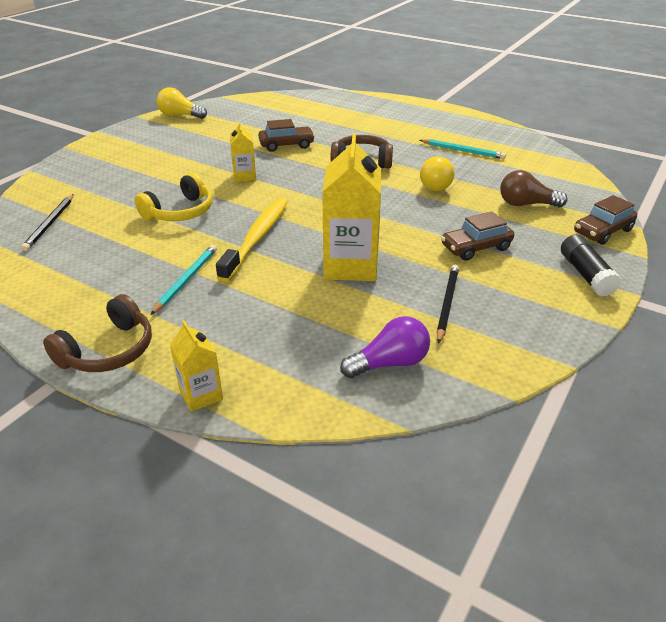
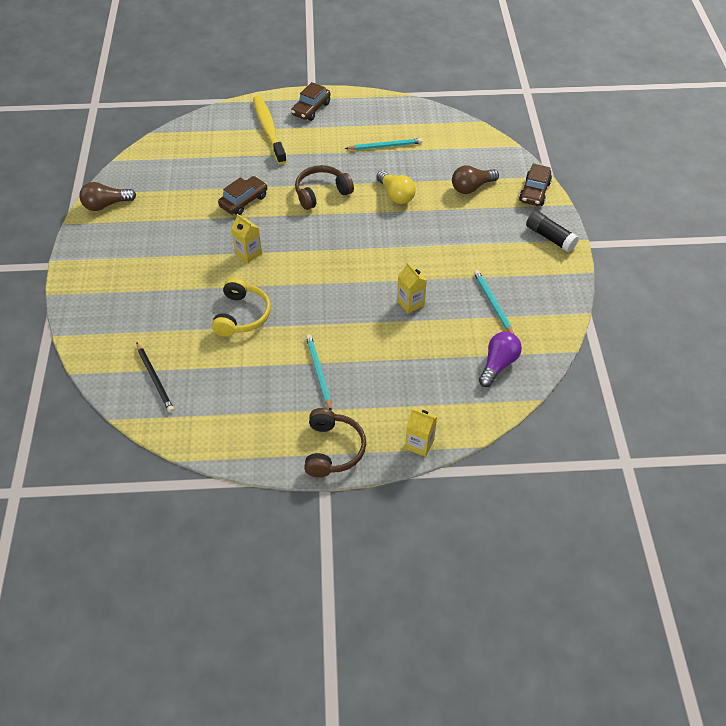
camera: 35 degrees left, 15 degrees up
yellow light bulb [157,88,207,119] -> brown light bulb [79,182,136,211]
yellow toothbrush [216,198,288,282] -> yellow toothbrush moved to [253,96,287,164]
yellow carton [322,133,381,281] -> yellow carton [397,262,427,313], size x0.51
black pencil [436,265,459,344] -> turquoise pencil [474,270,514,334]
brown car [441,211,514,261] -> brown car moved to [291,82,331,121]

